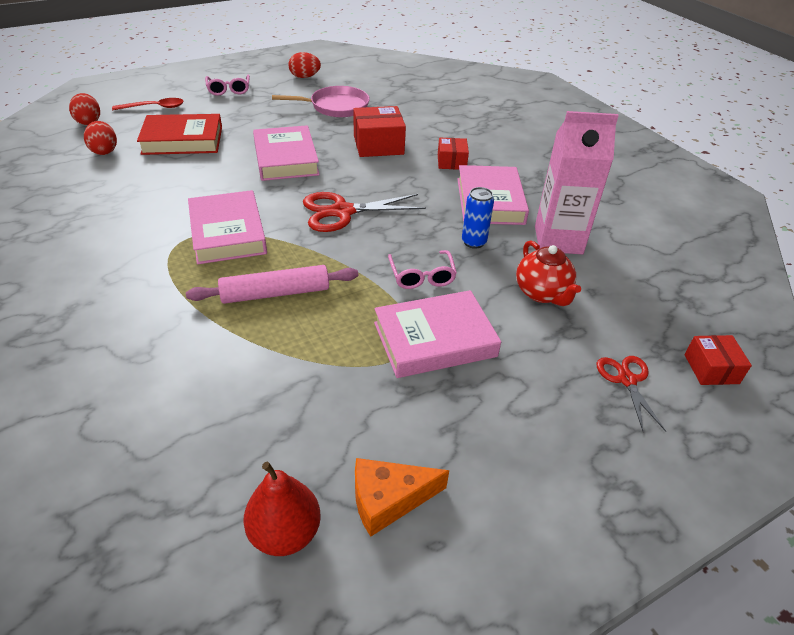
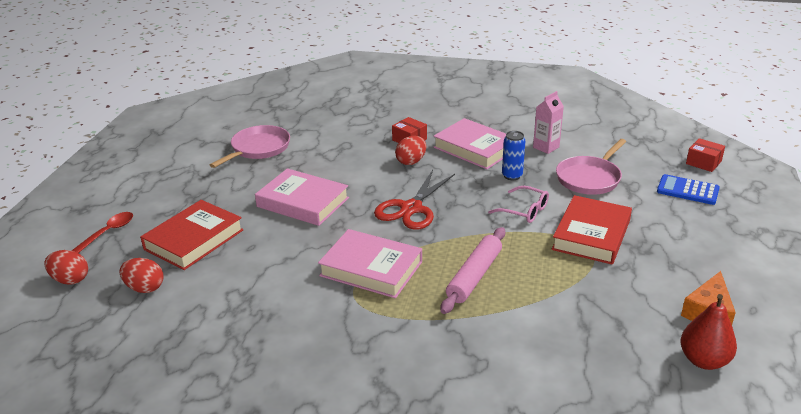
camera: 45 degrees left, 10 degrees down
pink glasses [205,74,250,96] -> none
red egg [288,52,321,78] -> red egg moved to [395,136,426,165]
red box [353,106,406,157] -> none
pink book [374,290,501,378] -> red book [552,195,632,265]
red teapot [516,240,581,306] -> pink pan [556,139,626,195]
pink carton [535,111,619,254] -> pink carton [533,91,564,154], size x0.56
red scissors [597,356,666,433] -> blue calculator [657,174,720,205]

